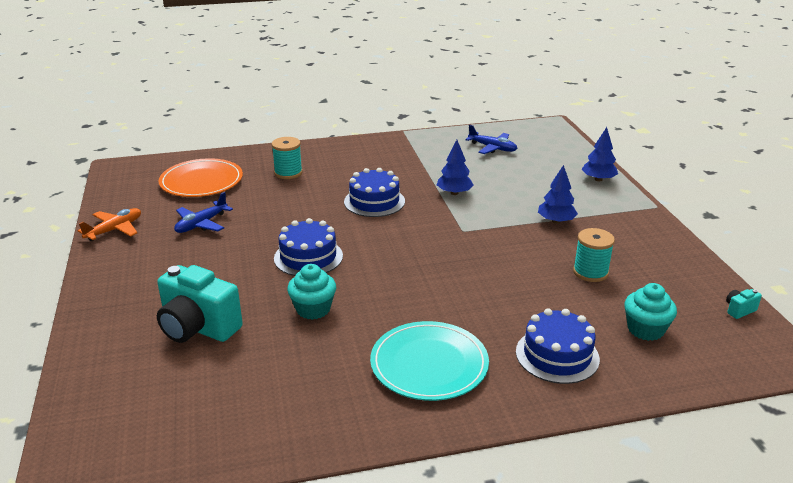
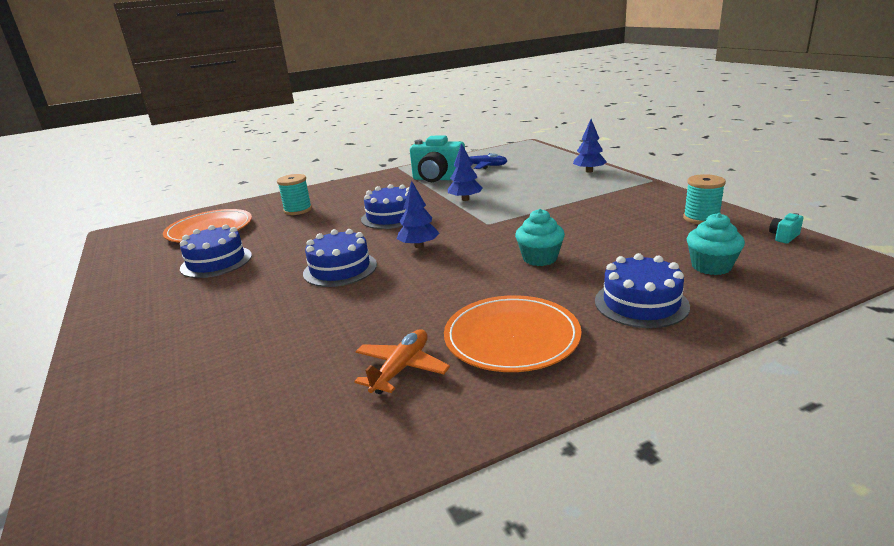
camera: 10 degrees left, 5 degrees down
orange plane [77,208,141,241] -> orange plane moved to [354,329,450,394]
turquoise camera [157,265,243,343] -> turquoise camera moved to [410,136,465,182]
blue plane [174,192,233,233] -> blue cake [180,224,252,278]
turquoise cupcake [287,264,336,320] -> turquoise cupcake moved to [515,209,565,266]
turquoise plate [370,321,489,401] -> orange plate [444,295,581,372]
blue tree [538,165,578,224] -> blue tree moved to [397,181,439,248]
turquoise spool [573,228,615,282] -> turquoise spool moved to [683,174,726,224]

